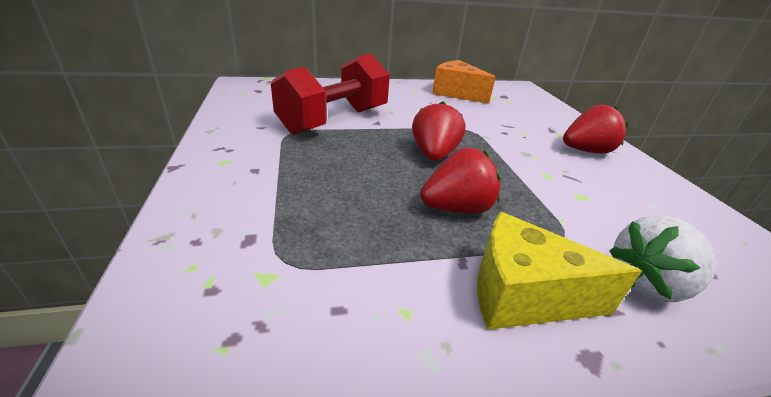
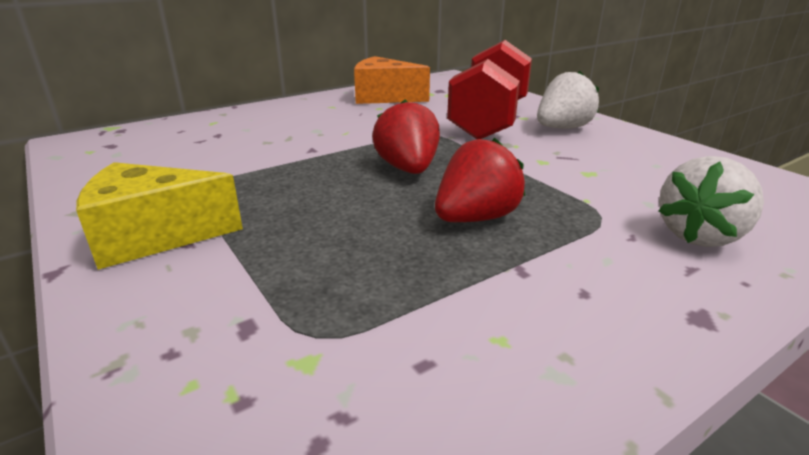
camera: 20 degrees left, 5 degrees down
red dumbbell [271,53,390,135] -> red dumbbell moved to [447,40,532,139]
yellow cheese [477,212,642,330] -> yellow cheese moved to [76,162,243,270]
red strawberry [563,104,628,154] -> white strawberry [537,71,599,129]

